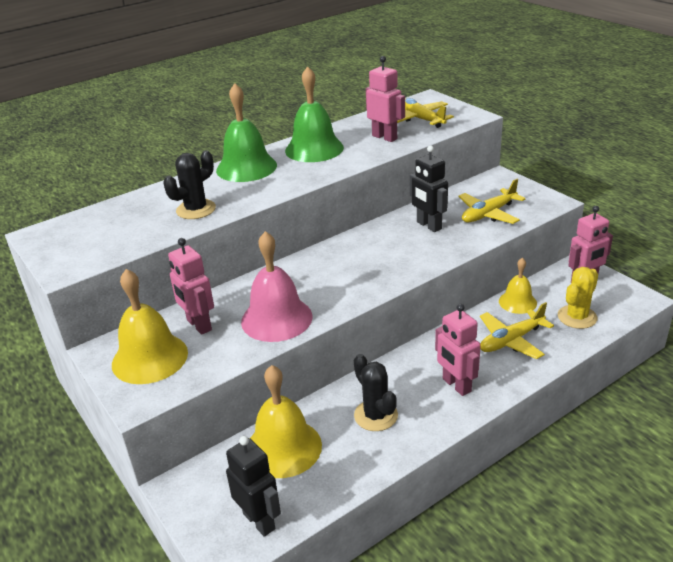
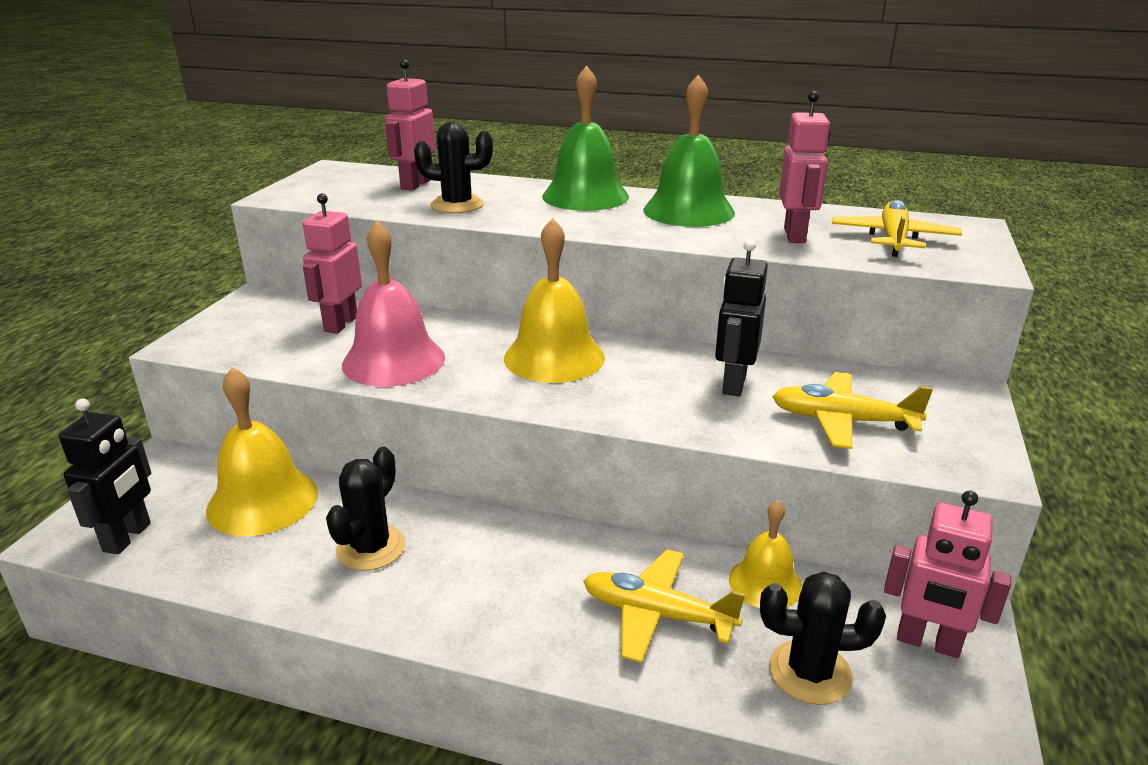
camera: 50 degrees right, 5 degrees down
yellow bell [112,269,188,384] -> yellow bell moved to [504,218,605,383]
pink robot [435,304,481,396] -> pink robot moved to [385,59,435,191]
yellow cactus [558,267,598,329] -> black cactus [760,572,886,705]

